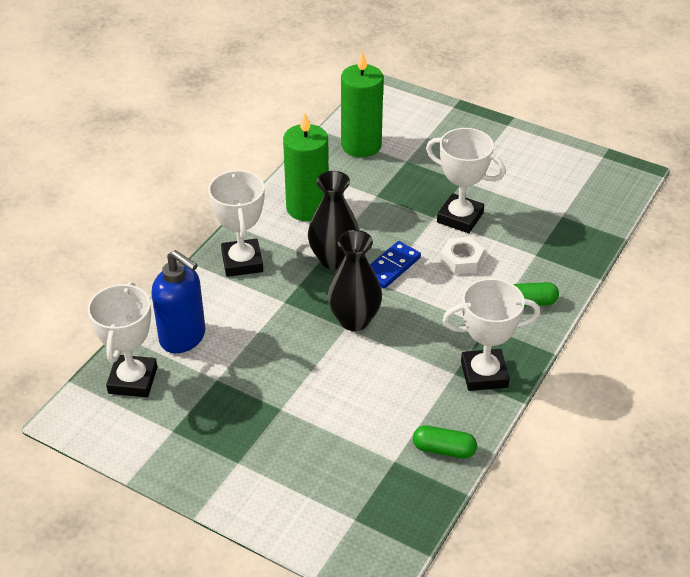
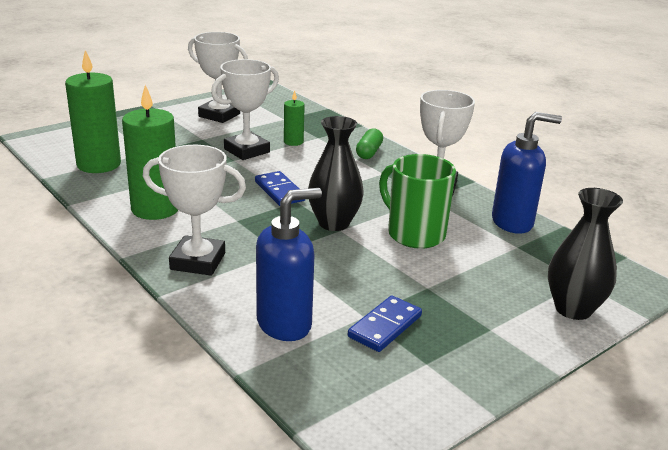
camera: 70 degrees left, 15 degrees down
white trophy [87,282,157,397] -> white trophy moved to [188,32,248,123]
black vase [308,171,359,269] -> black vase moved to [548,188,623,320]
green capsule [413,425,477,459] -> blue soap dispenser [492,112,562,234]
white nut [440,237,484,274] -> none
none -> green candle [284,90,305,146]
none -> blue domino [348,295,422,352]
none -> green mug [379,154,456,249]

